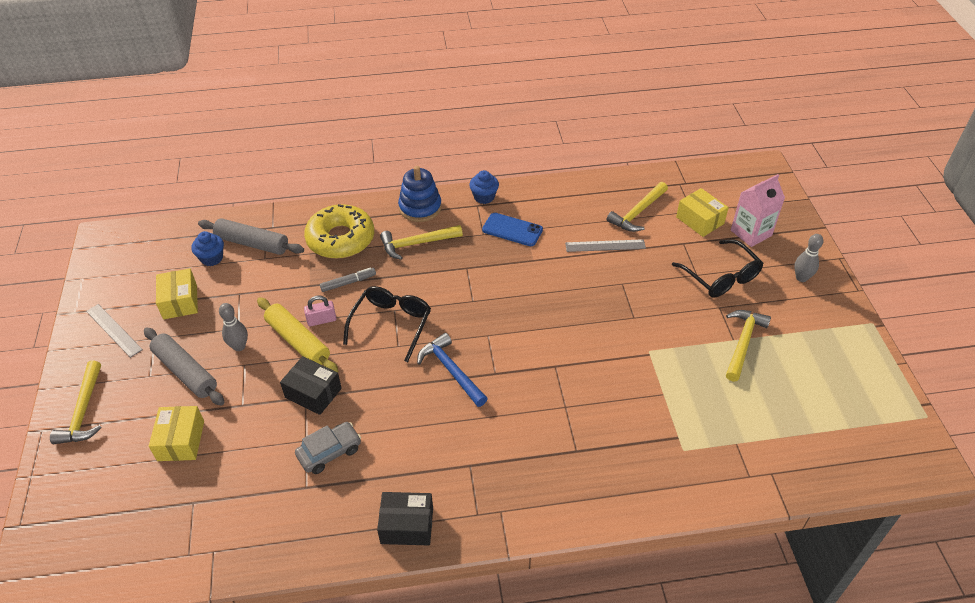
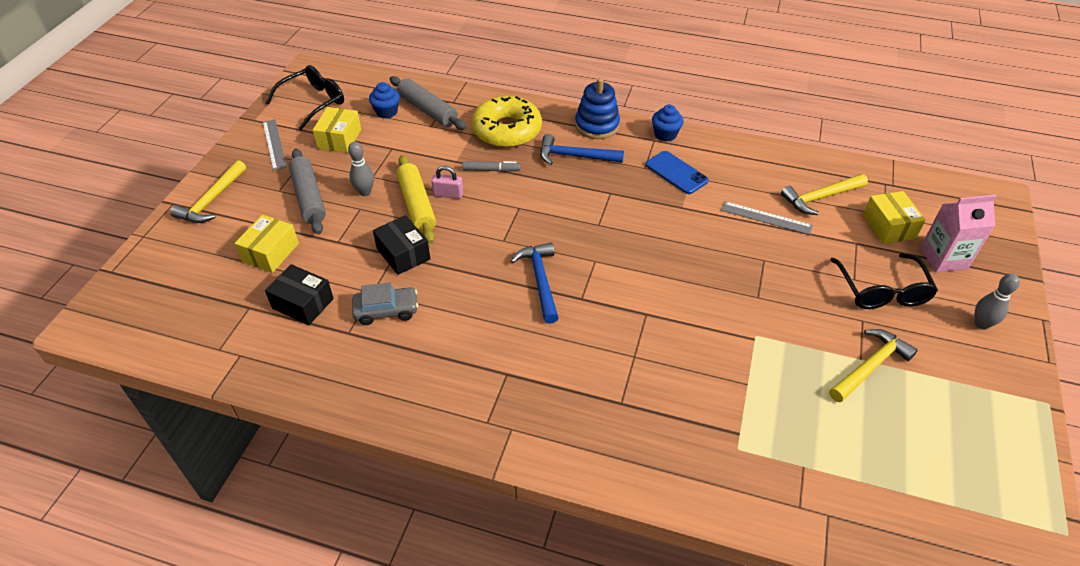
camera: 25 degrees right, 0 degrees up
black glasses [343,286,431,362] -> black glasses moved to [266,65,344,130]
black box [377,492,433,545] -> black box moved to [265,264,334,325]
yellow hammer [380,225,463,260] -> blue hammer [540,134,624,165]

